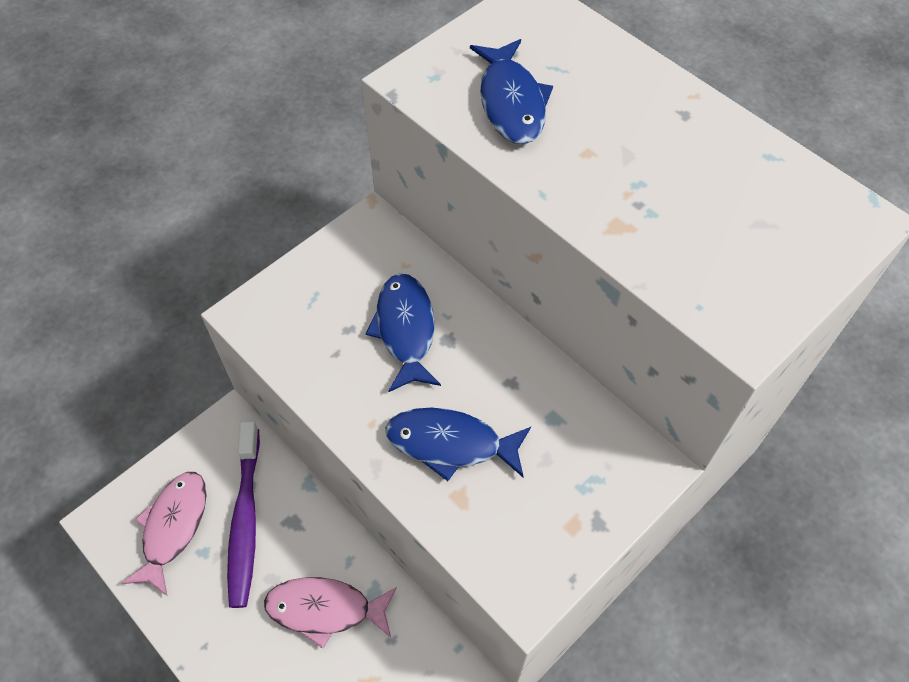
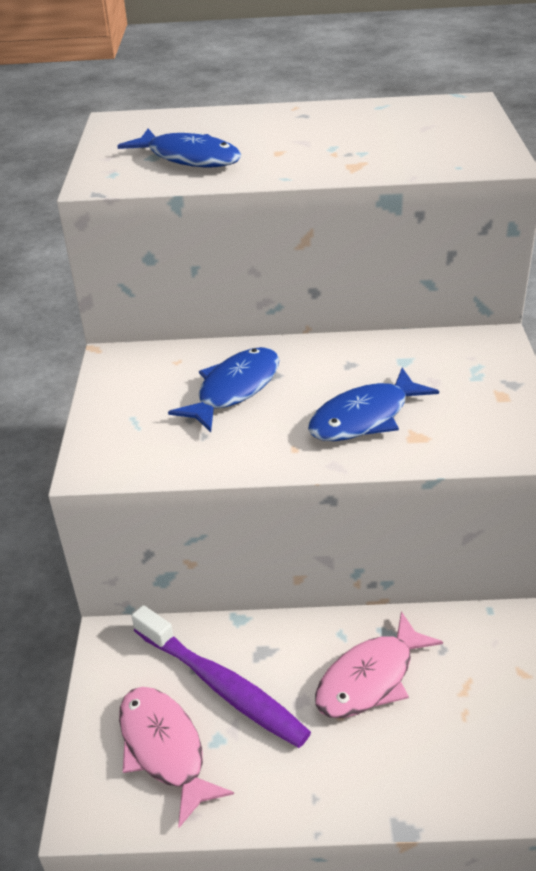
camera: 45 degrees left, 20 degrees down
blue fish [365,273,441,392] -> blue fish turned 90 degrees clockwise [168,347,279,432]

